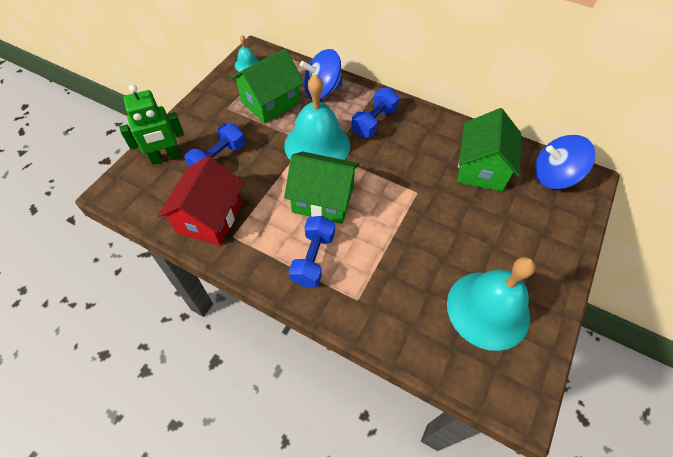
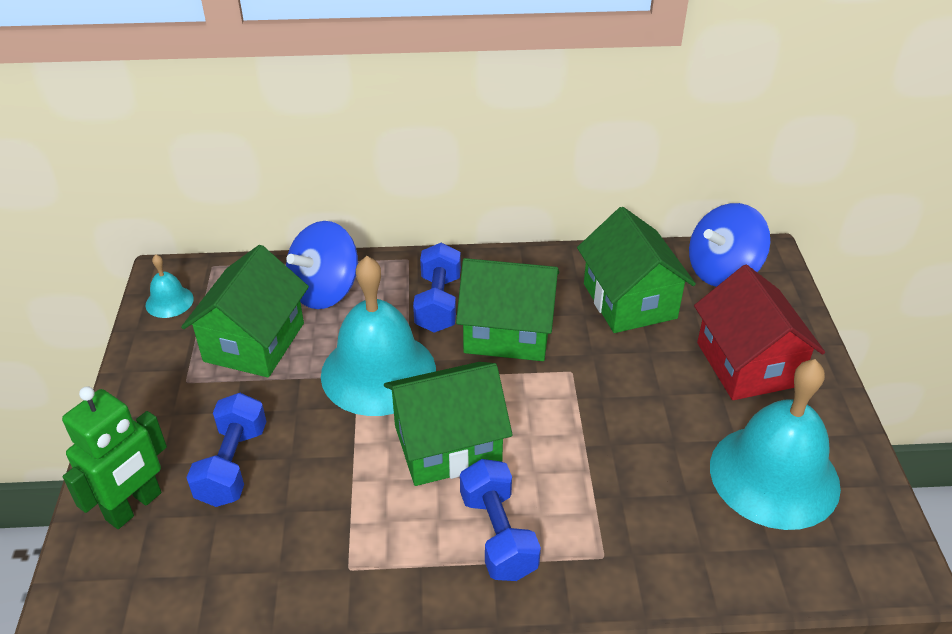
camera: 30 degrees left, 15 degrees down
red house [158,156,244,245] -> red house moved to [694,265,825,400]
none -> green house [456,258,559,361]

